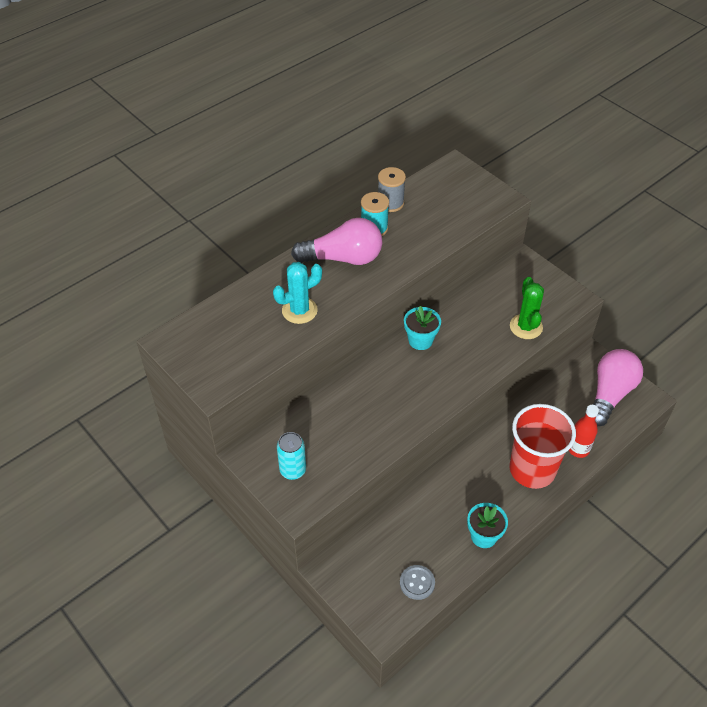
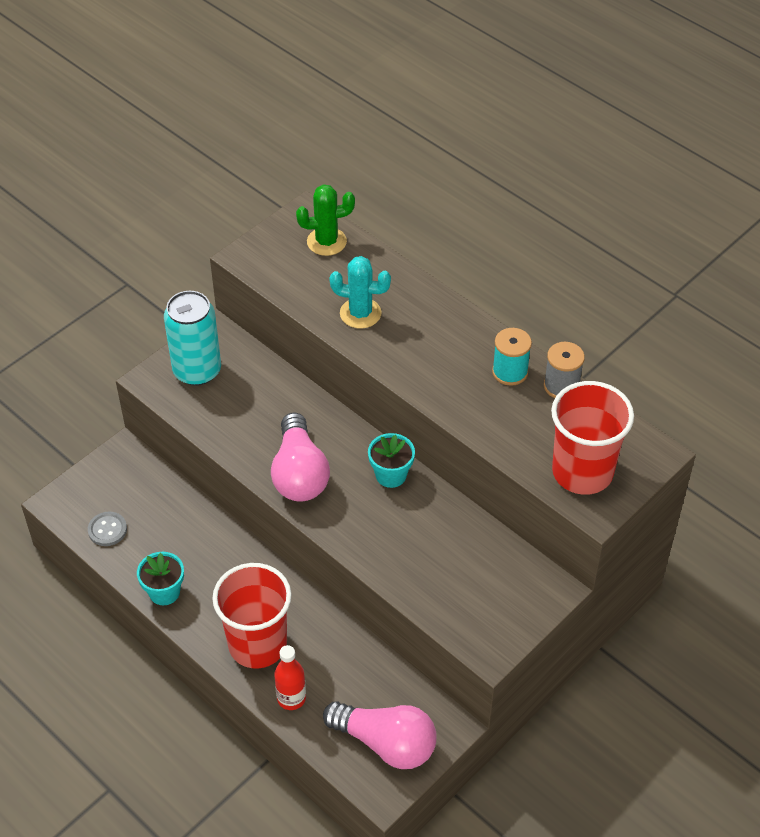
camera: 85 degrees right, 0 degrees up
turquoise cactus [273,262,322,324] -> turquoise cactus turned 45 degrees counterclockwise [330,256,391,329]
turquoise can [277,432,306,480] -> turquoise can [164,291,221,386], size x1.69
pink light bulb [291,218,382,265] -> pink light bulb moved to [271,413,330,502]
green cactus [510,277,544,339] -> green cactus moved to [296,184,355,256]
none -> red cup [551,381,634,495]

